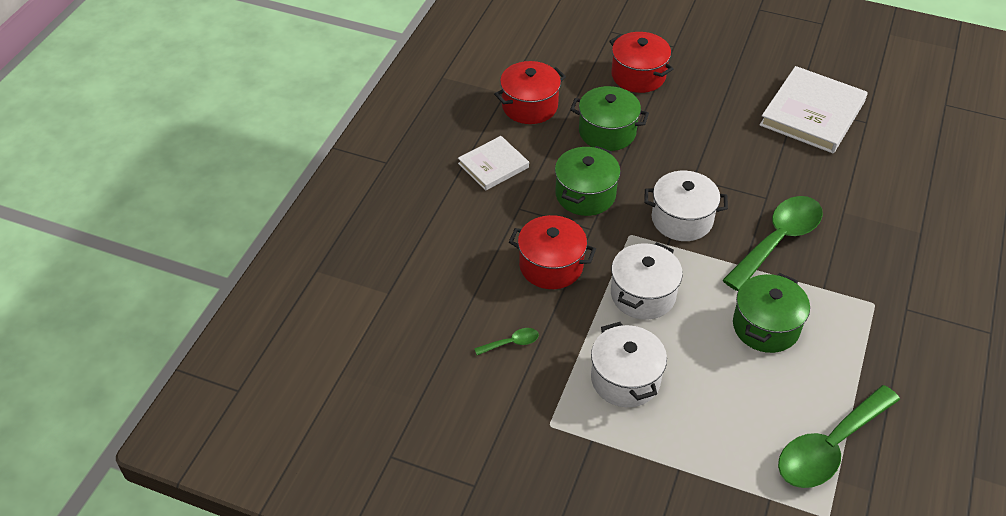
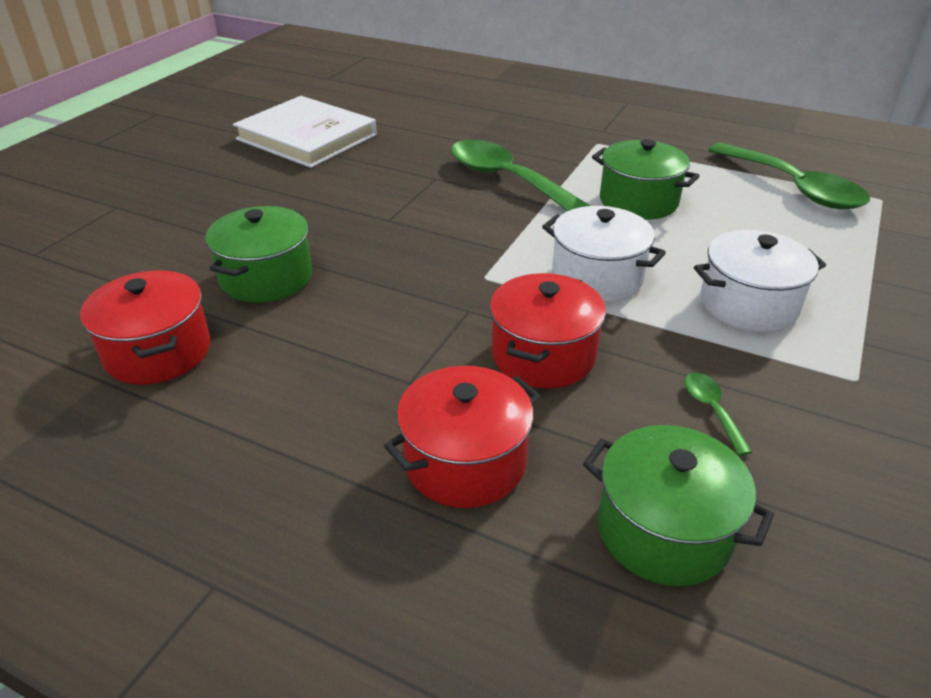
camera: 85 degrees left, 10 degrees down
white book [458,136,529,191] -> none
green pot [555,146,621,216] -> green pot moved to [583,425,774,586]
red pot [609,32,674,93] -> red pot moved to [384,366,541,508]
white pot [644,171,728,241] -> none

